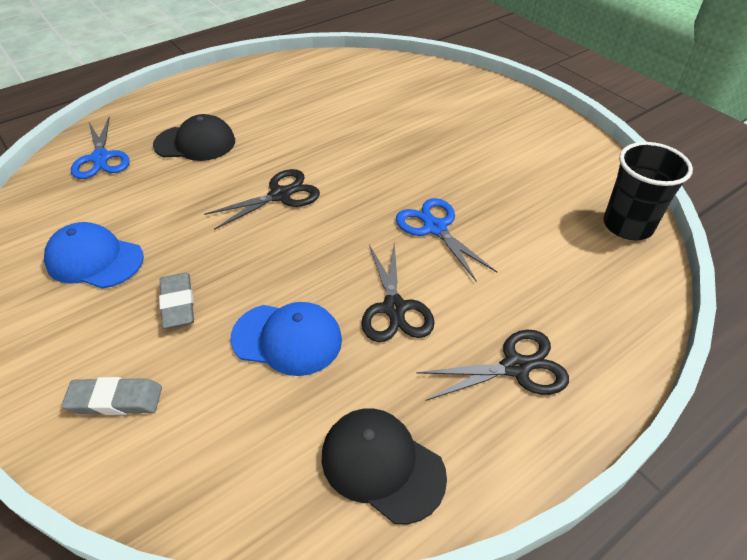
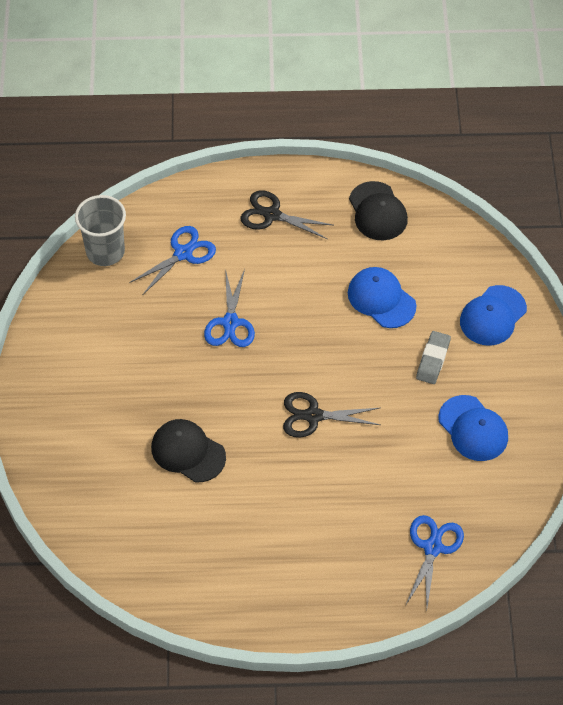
camera: 145 degrees left, 10 degrees up
grey eraser [62,377,162,415] -> blue cap [460,285,527,346]
black cap [153,114,235,161] -> black cap moved to [151,419,226,482]
black scissors [362,242,435,342] -> none
black cup [604,142,693,241] -> grey cup [75,195,126,266]
none -> blue scissors [129,226,216,295]

